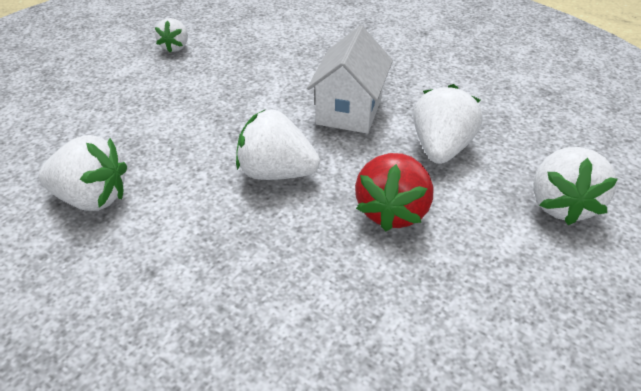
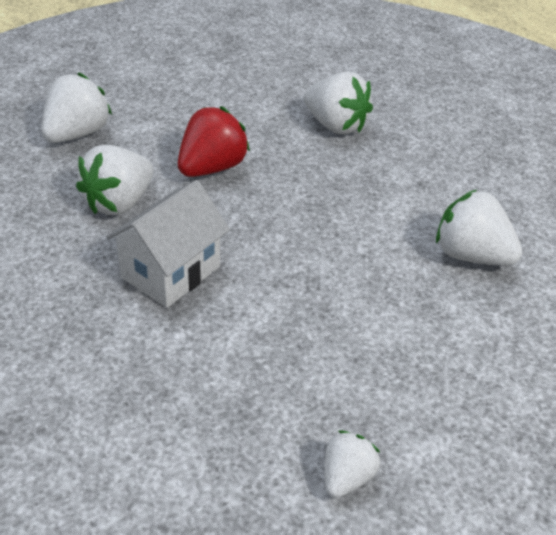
camera: 160 degrees left, 0 degrees up
white strawberry [236,110,320,180] -> white strawberry moved to [304,71,373,135]

